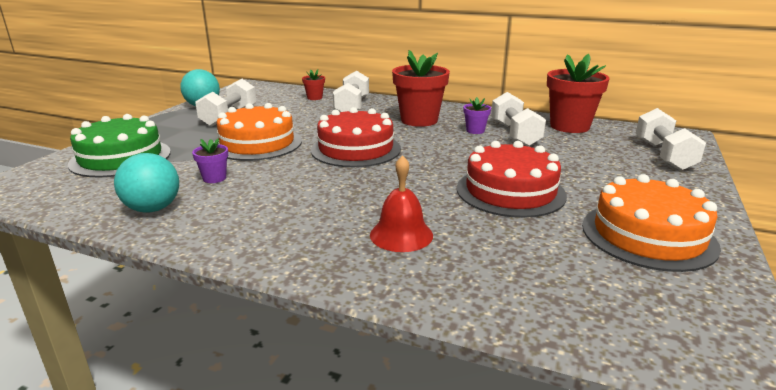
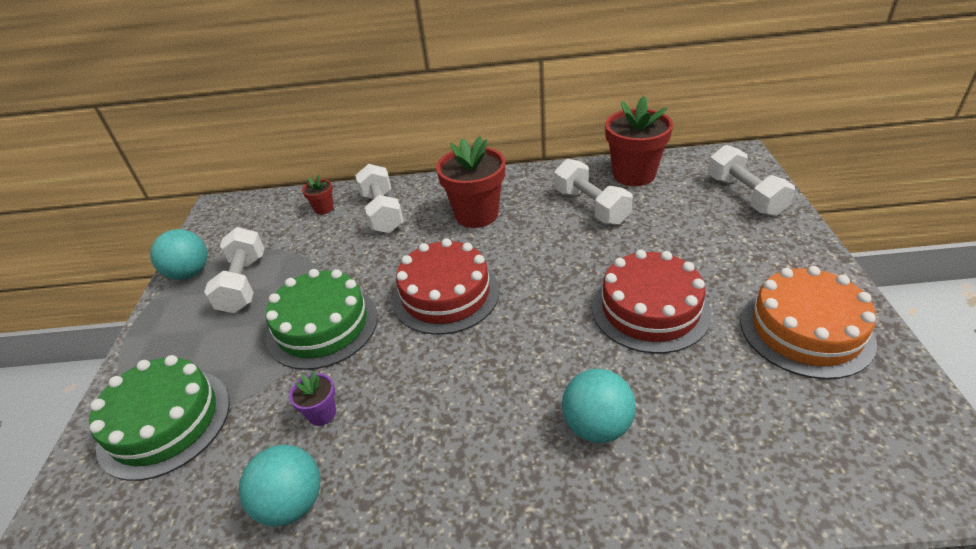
camera: 20 degrees left, 15 degrees up
orange cake [215,103,302,161] -> green cake [266,269,378,370]
red bell [370,155,433,252] -> turquoise ball [562,369,636,443]
purple flower pot [463,97,491,134] -> none

